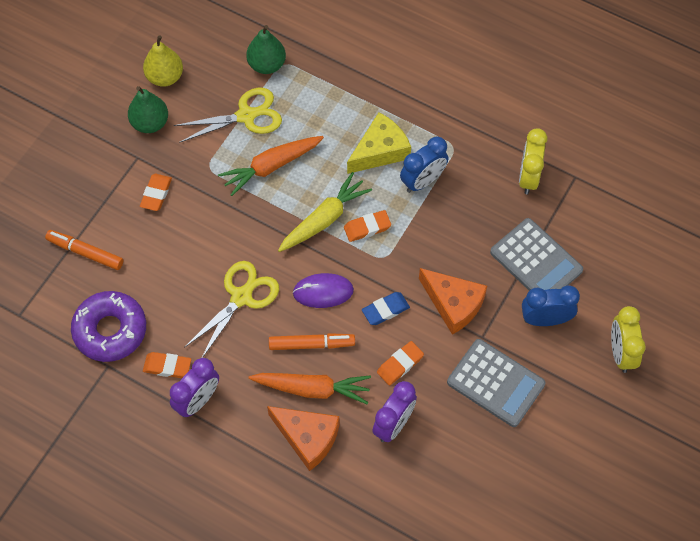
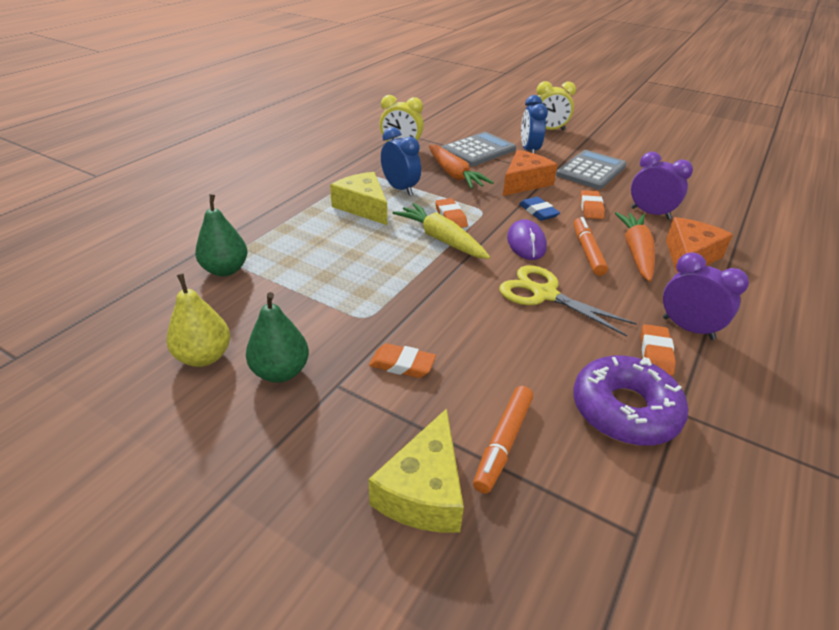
camera: 90 degrees left, 25 degrees down
yellow scissors [174,88,282,143] -> none
orange carrot [218,136,324,196] -> orange carrot moved to [429,145,494,189]
orange eraser [377,341,424,385] -> orange eraser turned 45 degrees clockwise [580,190,605,219]
none -> yellow cheese [368,408,464,533]

